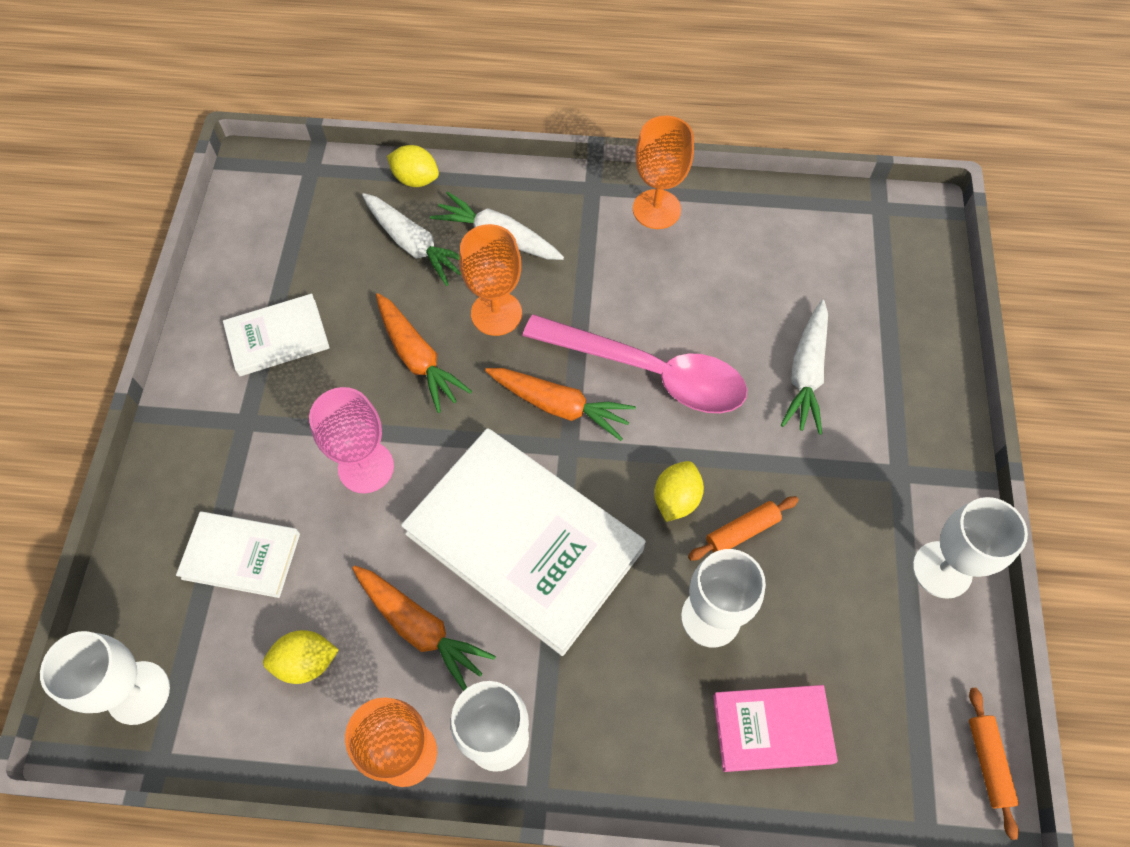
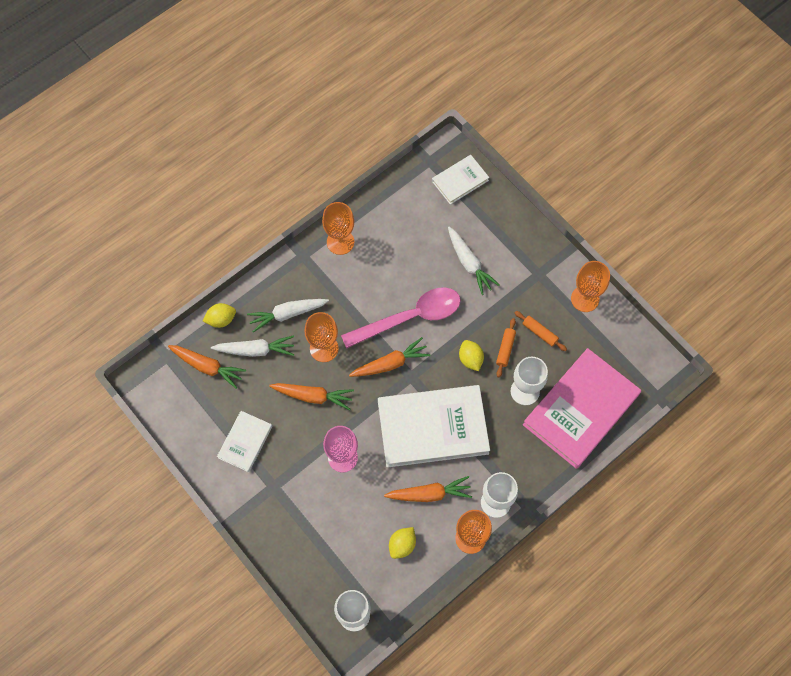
camera: 45 degrees left, 5 degrees up
white book [176,511,300,598] -> white book moved to [432,155,489,205]
pink book [713,685,838,772] -> pink book [523,348,641,469], size x1.98
white goblet [913,497,1028,599] -> orange goblet [571,261,610,312]
orange rolling pin [969,688,1019,840] -> orange rolling pin moved to [515,311,567,351]
none -> orange carrot [168,345,246,389]

